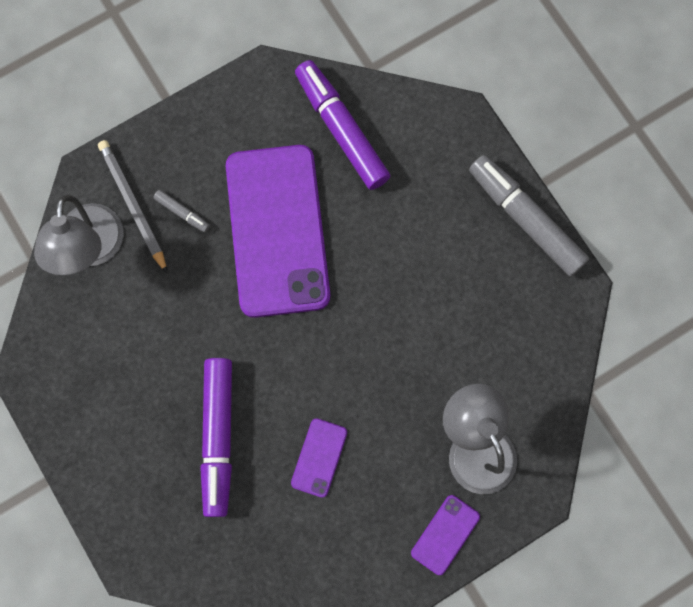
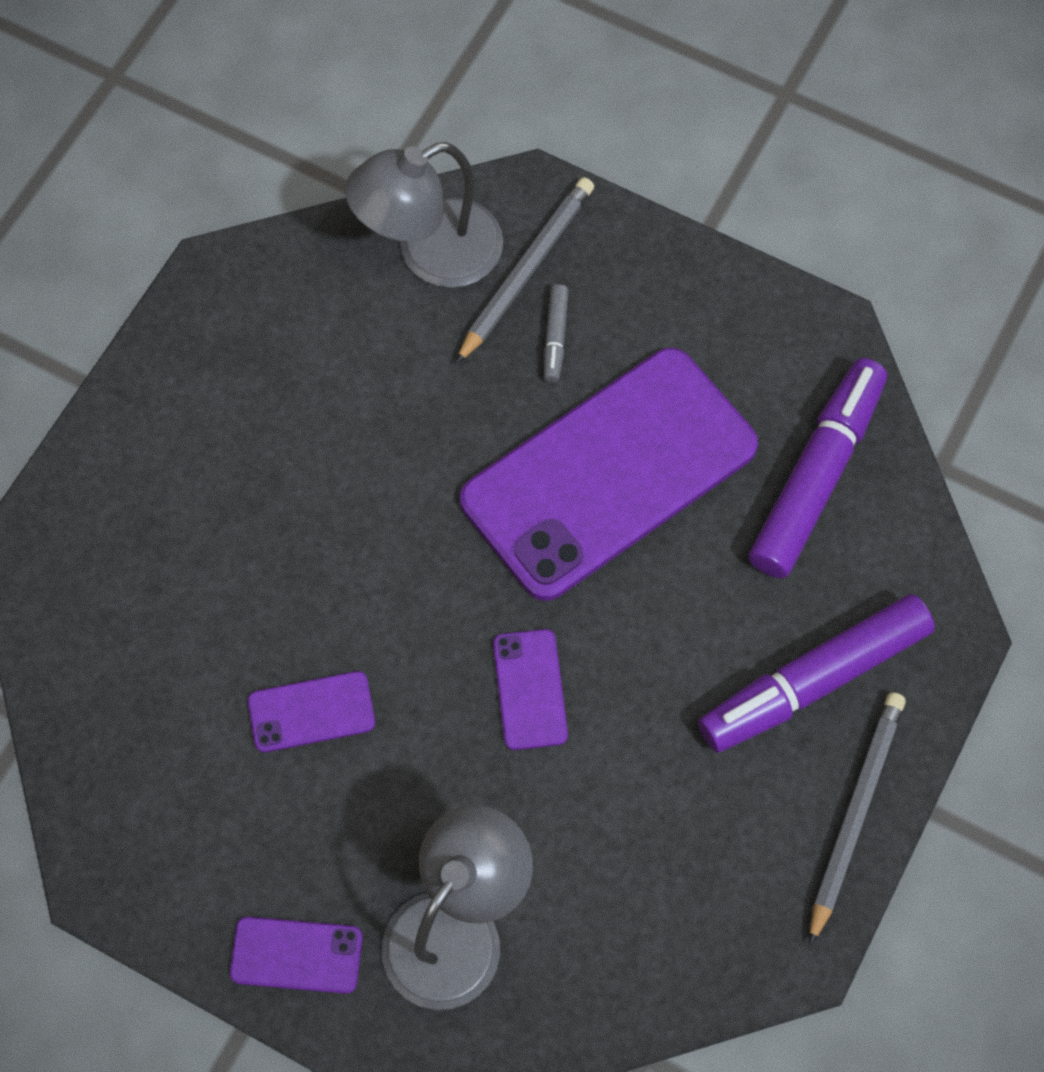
camera: 60 degrees right, 10 degrees down
purple marker [200,358,232,517] -> purple marker moved to [698,594,935,753]
grey marker [469,155,589,277] -> grey pencil [809,692,906,946]
none -> purple phone [493,629,568,750]

